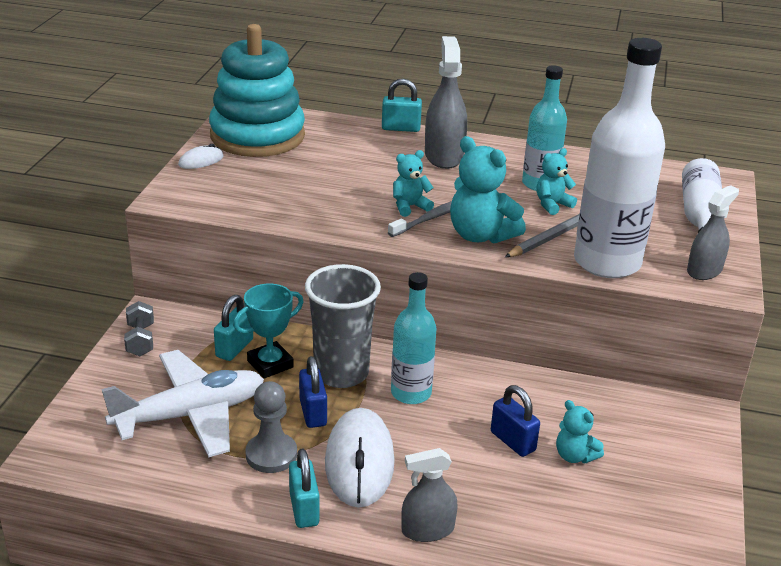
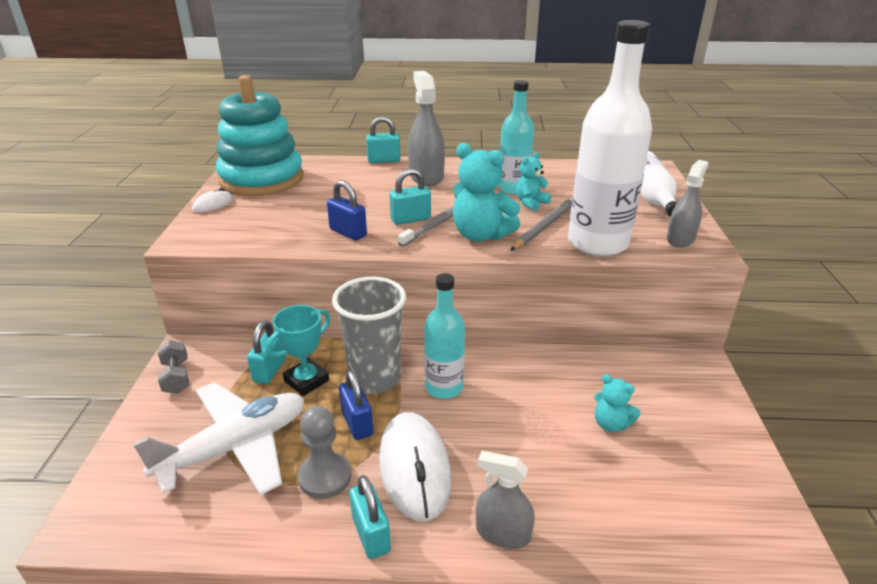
camera: 10 degrees left, 0 degrees up
turquoise teddy bear [393,150,434,217] -> turquoise padlock [390,169,431,225]
grey spray bottle [401,448,458,542] -> grey spray bottle turned 45 degrees clockwise [476,451,535,549]
blue padlock [491,385,540,457] -> blue padlock moved to [327,180,367,241]

